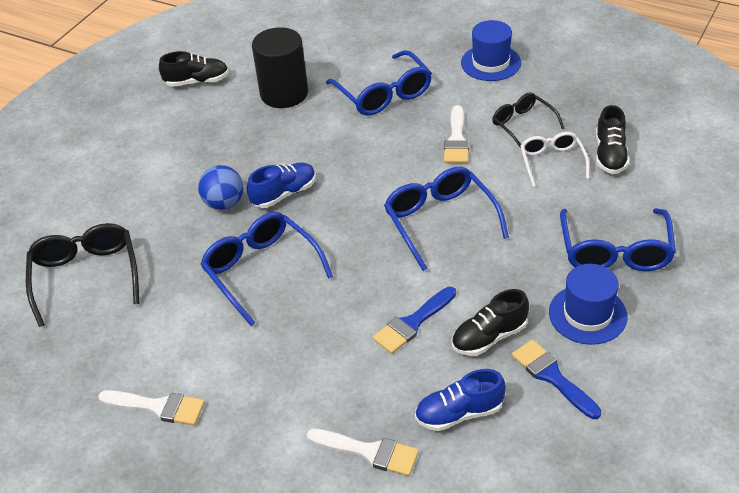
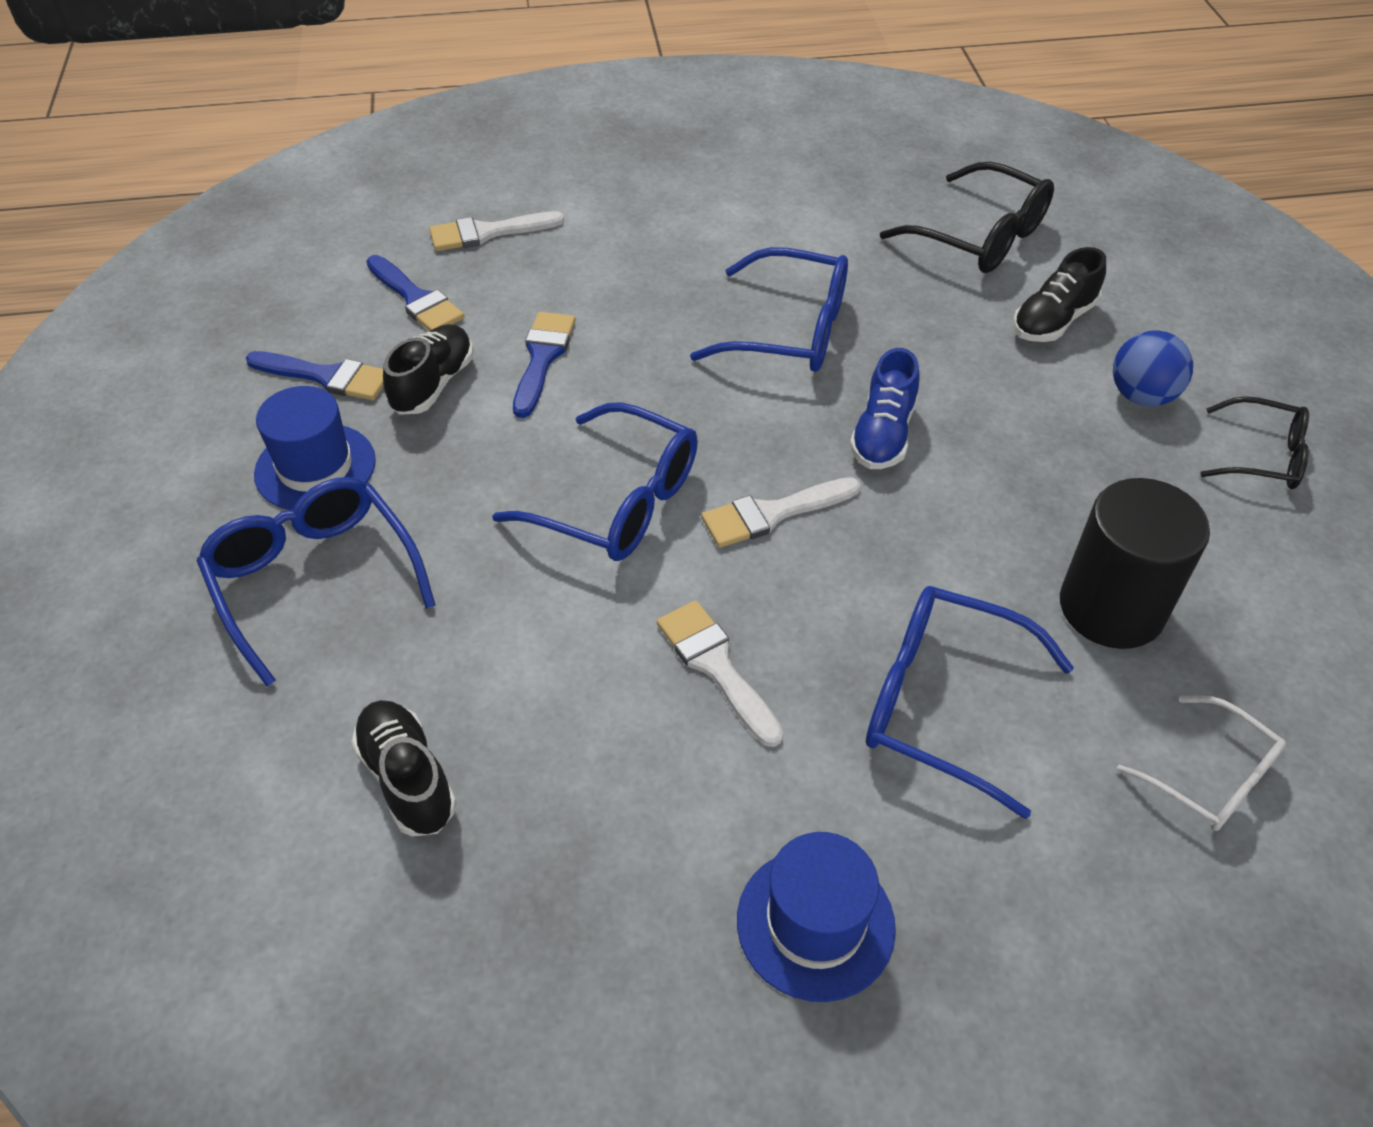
camera: 140 degrees right, 5 degrees up
white brush [98,390,205,425] -> white brush moved to [701,477,860,548]
black shoe [159,51,229,87] -> black shoe moved to [1013,247,1106,342]
blue ball [198,165,243,210] -> blue ball moved to [1113,330,1193,406]
blue shoe [415,369,506,431] -> blue brush [366,255,464,331]
black glasses [492,93,565,148] -> black glasses moved to [1200,396,1309,489]
white glasses [520,132,590,187] -> white glasses moved to [1117,695,1286,831]

